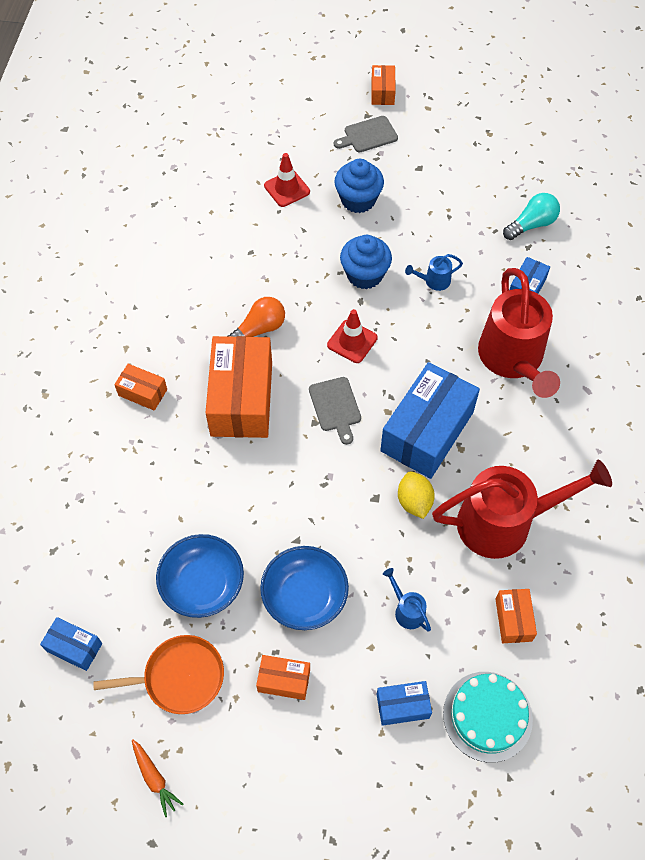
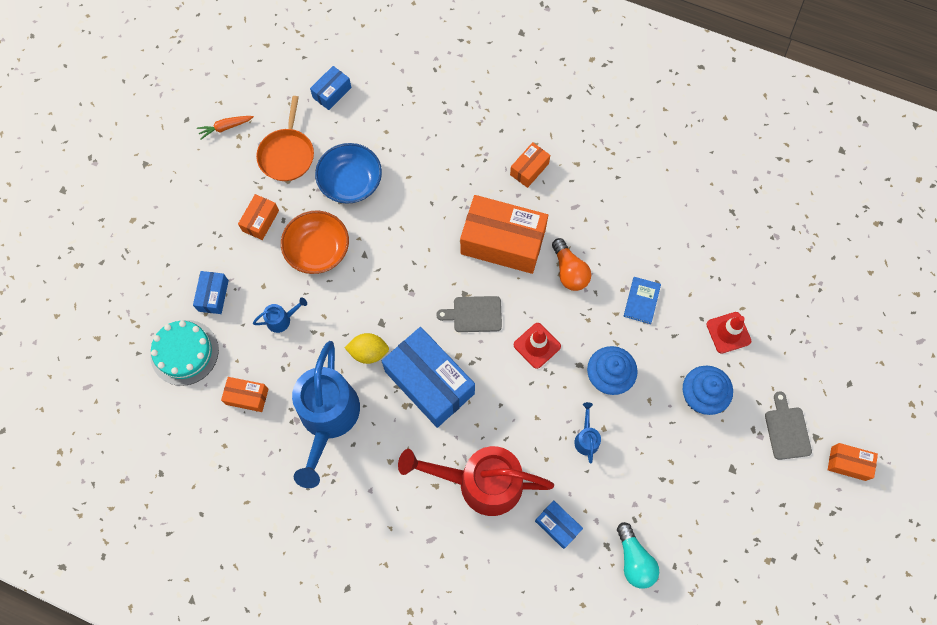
camera: 105 degrees right, 10 degrees up
blue bowl [260,546,349,630] -> orange bowl [281,211,349,274]
red watering can [432,460,612,559] -> blue watering can [292,341,360,488]
none -> blue book [624,277,661,324]

